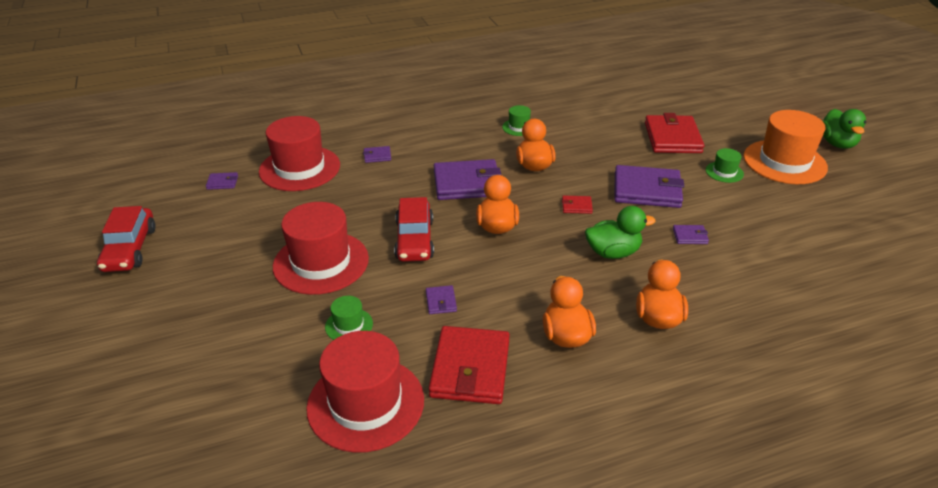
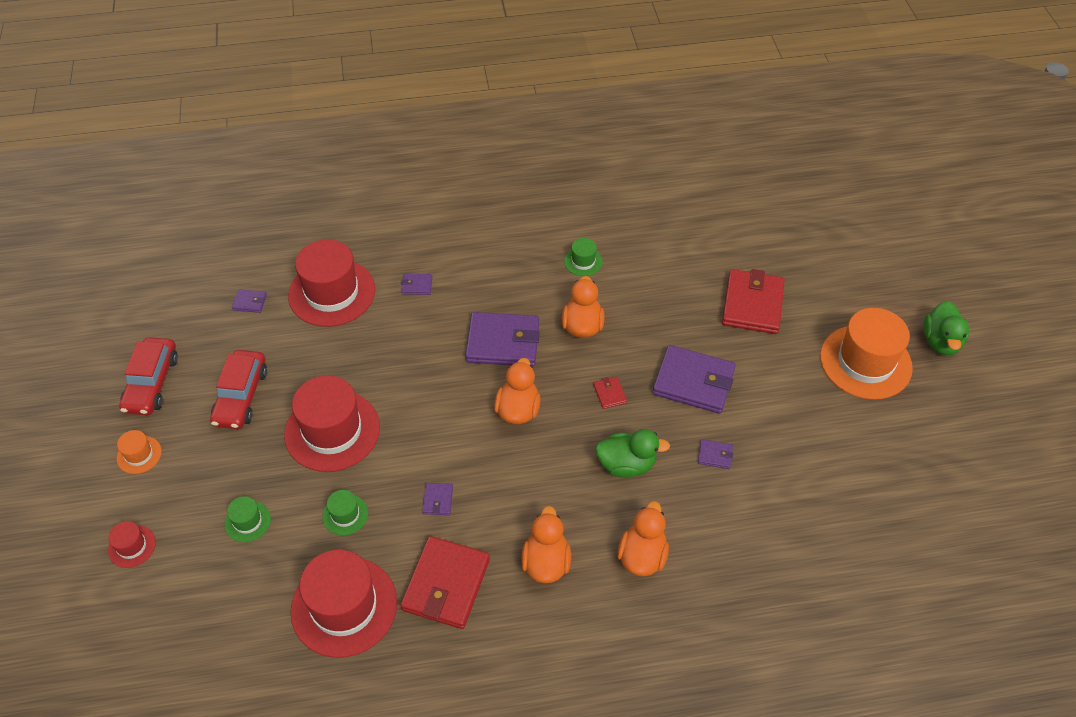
camera: 10 degrees right, 15 degrees up
red car [394,197,434,262] -> red car moved to [210,350,267,429]
red wallet [562,195,593,214] -> red wallet turned 60 degrees clockwise [593,377,627,409]
green hat [706,148,744,183] -> green hat moved to [224,496,271,542]
none -> red hat [108,521,156,568]
none -> orange hat [117,430,162,474]

